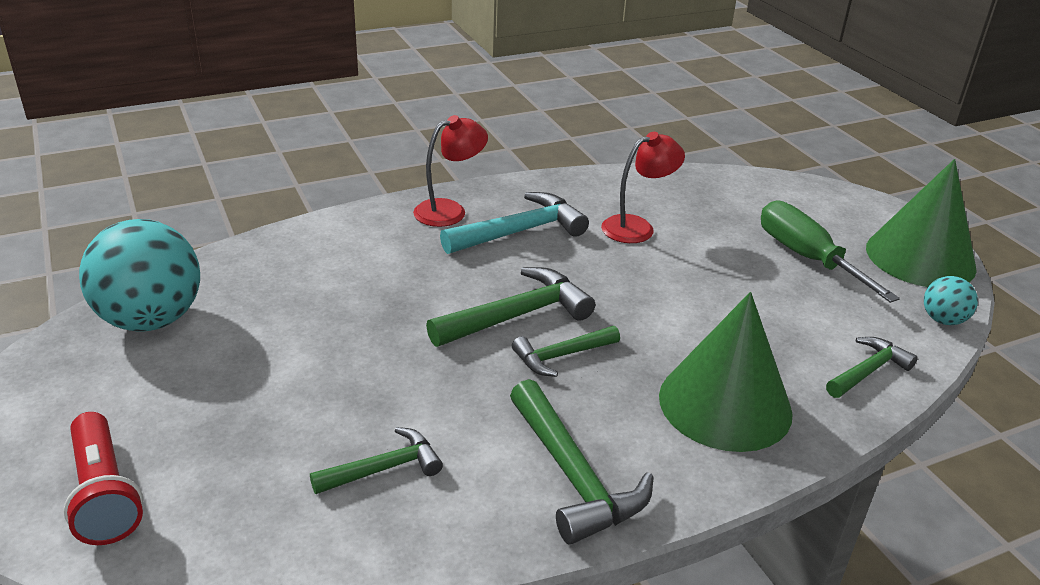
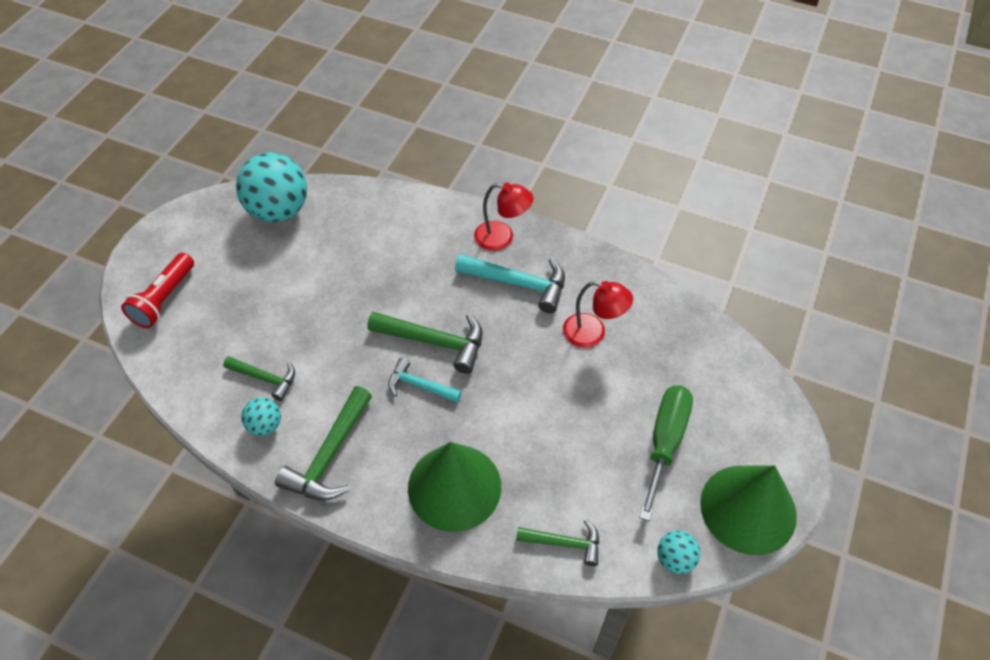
camera: 50 degrees right, 20 degrees up
green hammer [512,326,620,377] -> turquoise hammer [388,358,462,403]
none -> turquoise ball [241,397,281,436]

